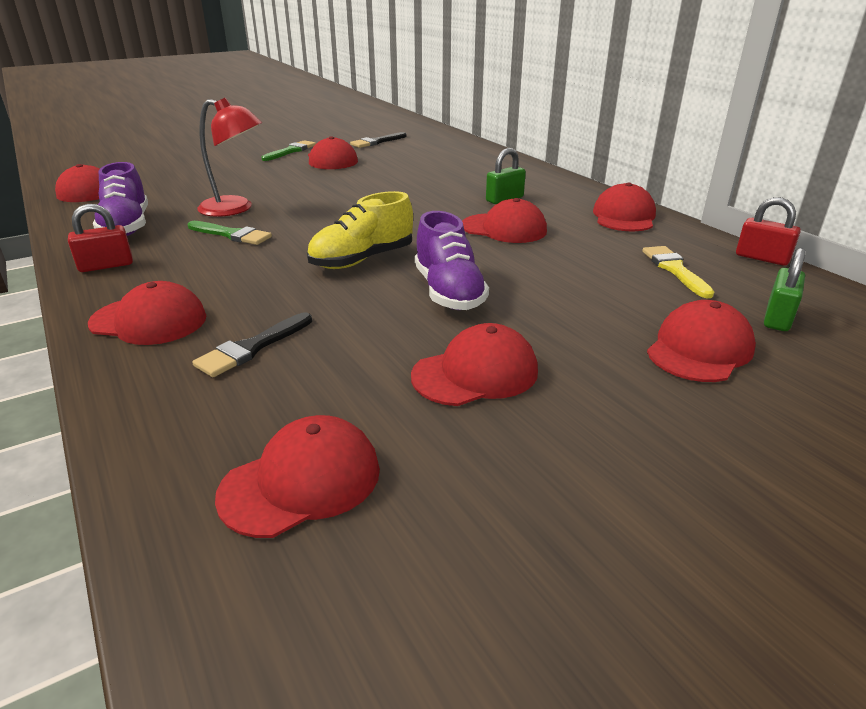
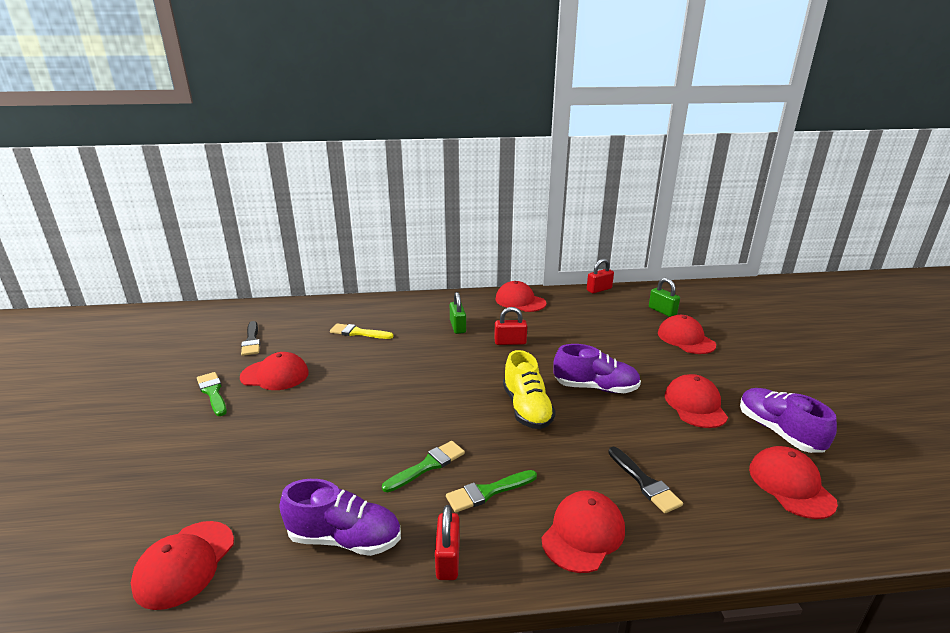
camera: 65 degrees left, 5 degrees down
red lamp [197,98,262,217] -> none
red cap [462,198,547,243] -> red padlock [494,307,527,345]
yellow brush [642,246,714,298] -> yellow brush moved to [330,323,393,339]
none -> green brush [446,470,537,513]
none -> purple shoe [740,388,837,453]

